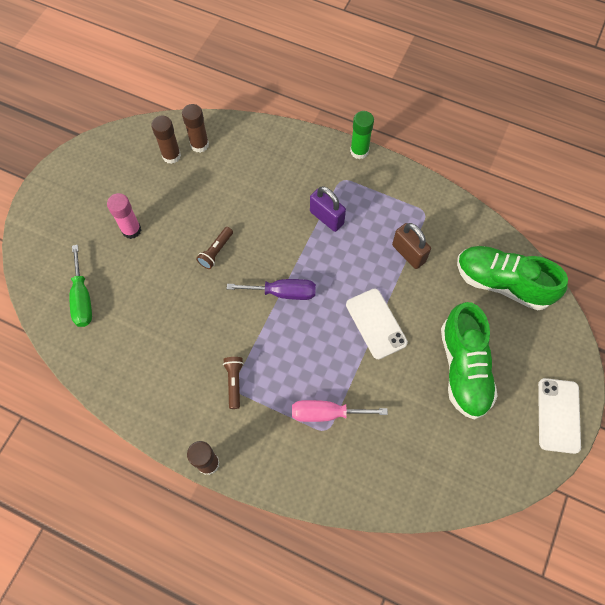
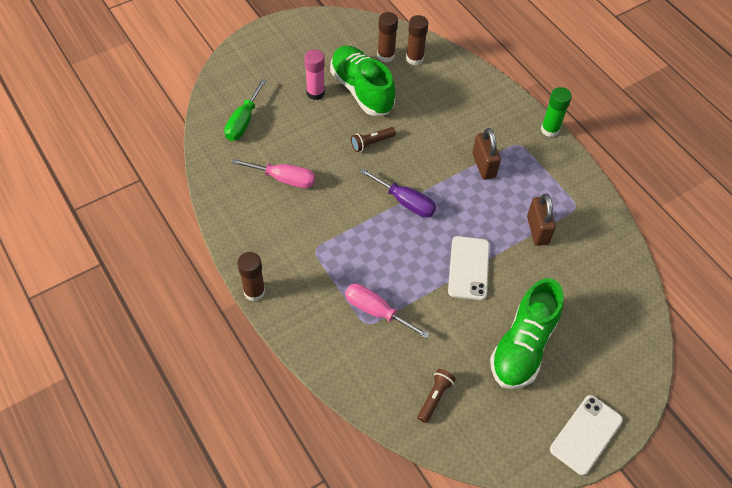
camera: 30 degrees right, 10 degrees down
brown flashlight [223,357,244,409] -> brown flashlight moved to [418,369,456,423]
purple padlock [310,186,346,232] -> brown padlock [472,128,501,180]
green shoe [457,246,568,310] -> green shoe moved to [330,46,395,116]
none -> pink screwdriver [231,158,315,188]

